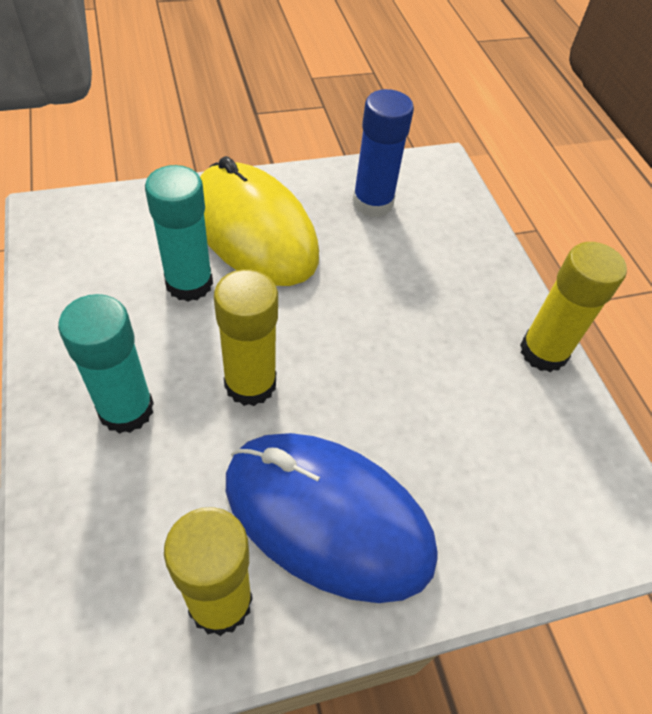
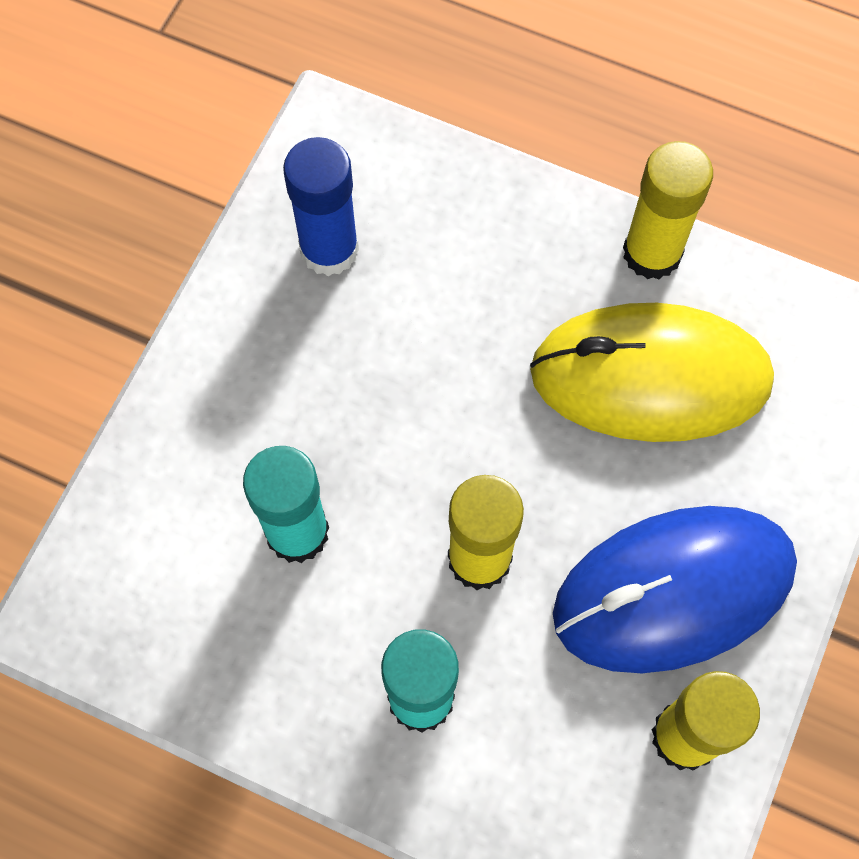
camera: 45 degrees left, 15 degrees up
yellow mouse [200,156,319,286] -> yellow mouse moved to [530,303,774,442]

